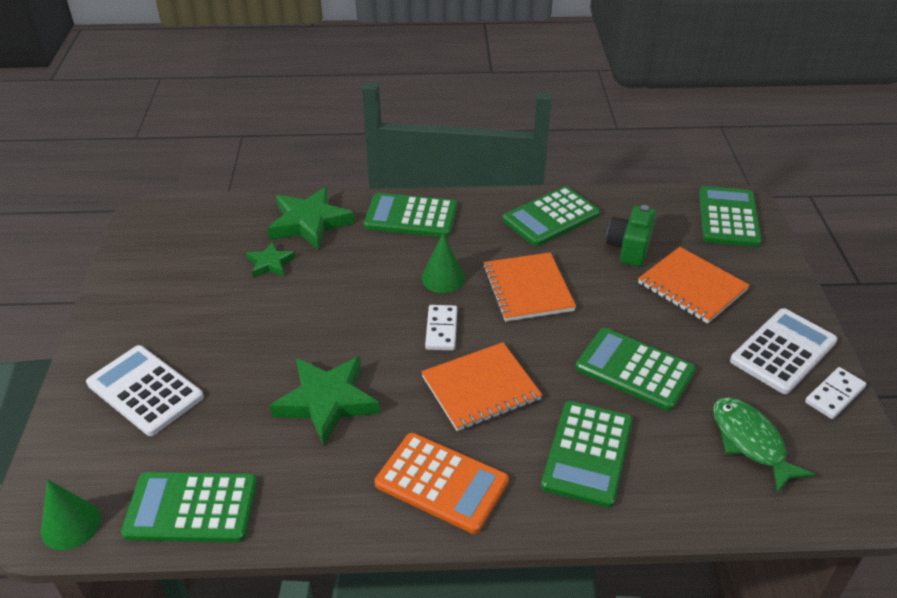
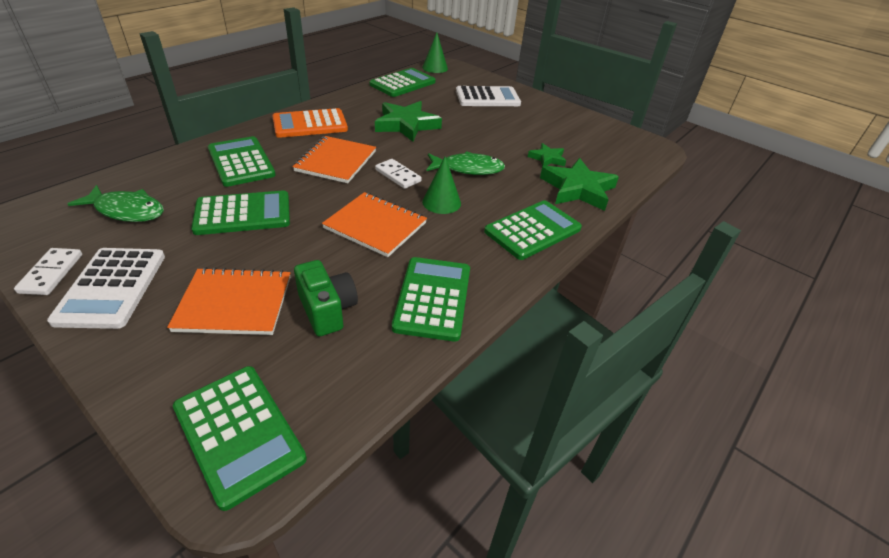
camera: 130 degrees right, 0 degrees up
none -> green fish [426,151,505,175]

